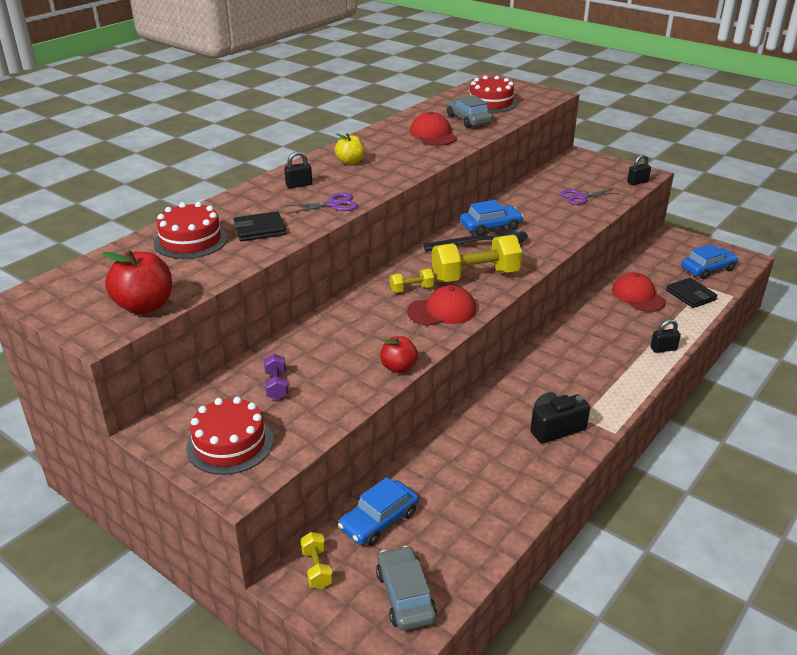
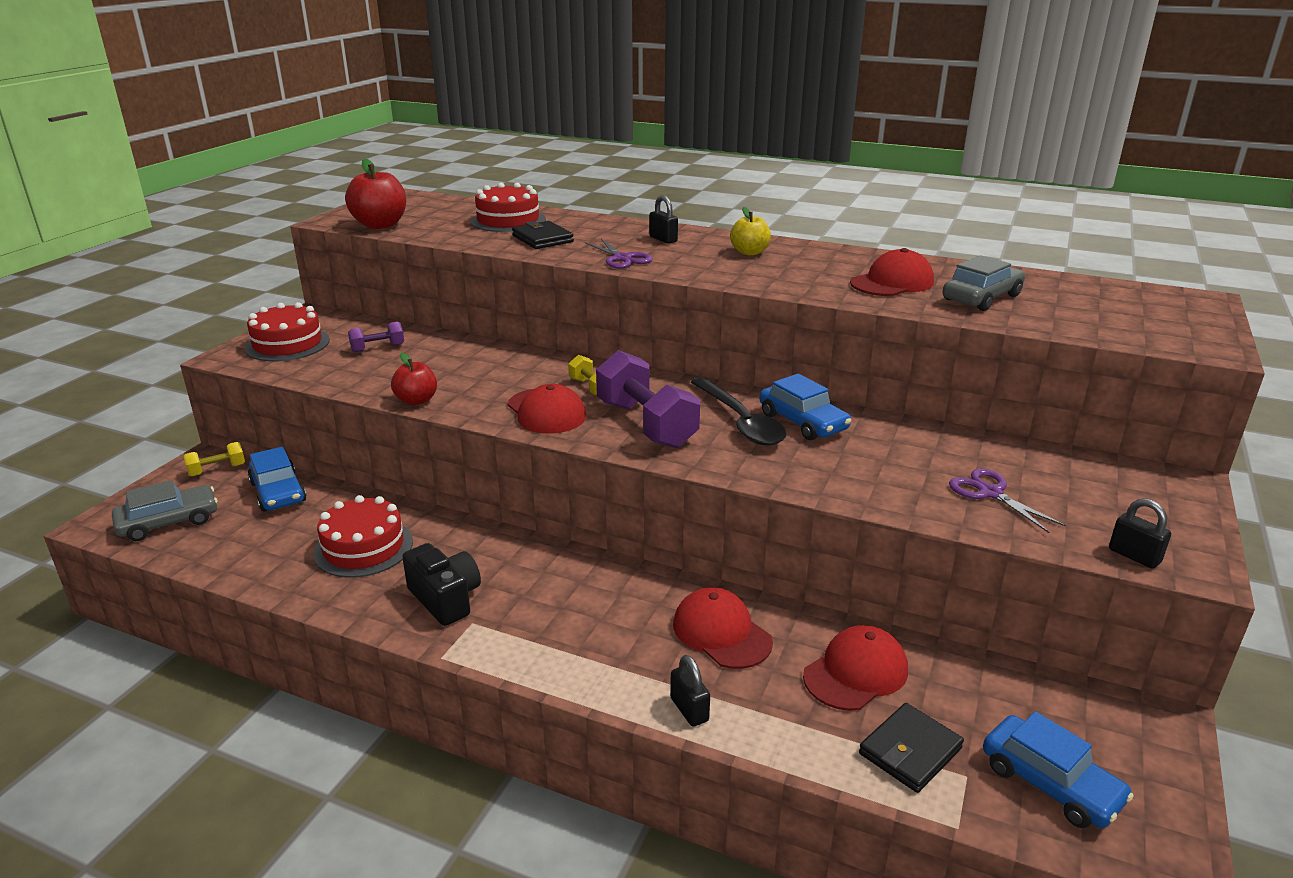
camera: 75 degrees right, 5 degrees down
blue car [338,477,419,546] -> blue car turned 150 degrees counterclockwise [248,447,306,512]
yellow dumbbell [432,235,522,282] -> purple dumbbell [596,350,700,448]
red cake [470,76,517,113] -> red cake moved to [313,495,413,578]
none -> red cap [673,587,773,669]

